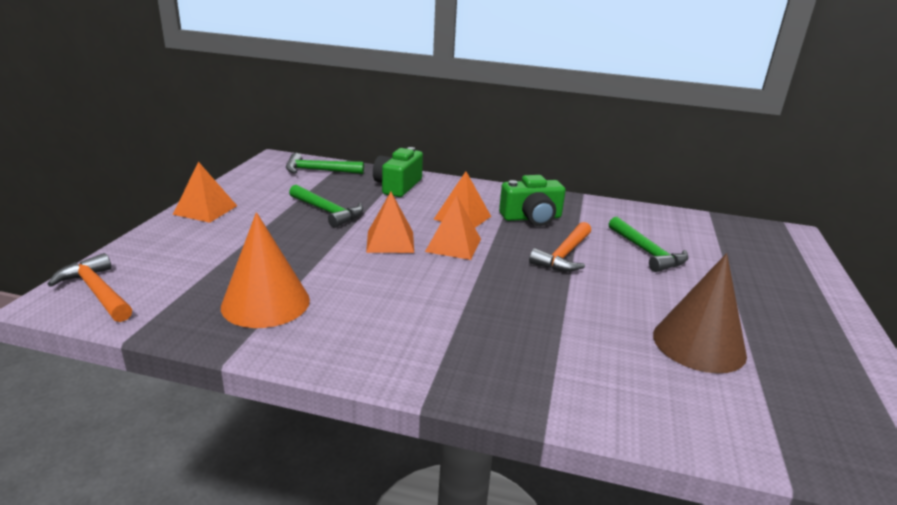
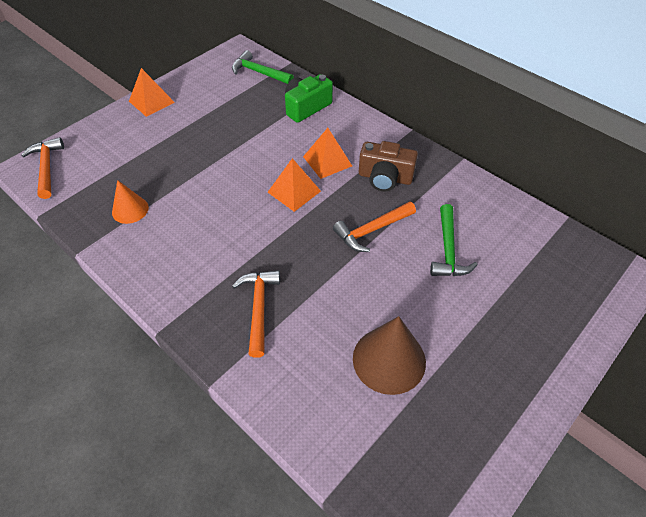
camera: 30 degrees right, 25 degrees up
orange cone [221,212,310,328] -> orange cone [112,180,149,224], size x0.60
green hammer [289,185,363,228] -> none
orange pyramid [366,192,414,253] -> none
green camera [499,175,566,226] -> brown camera [359,141,418,191]
none -> orange hammer [232,270,280,358]

